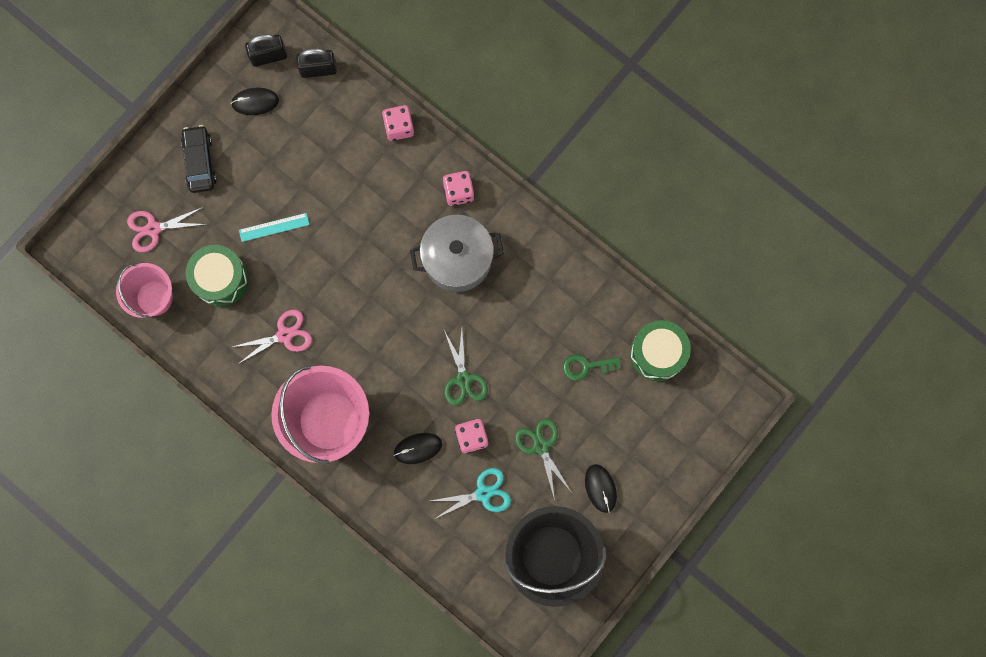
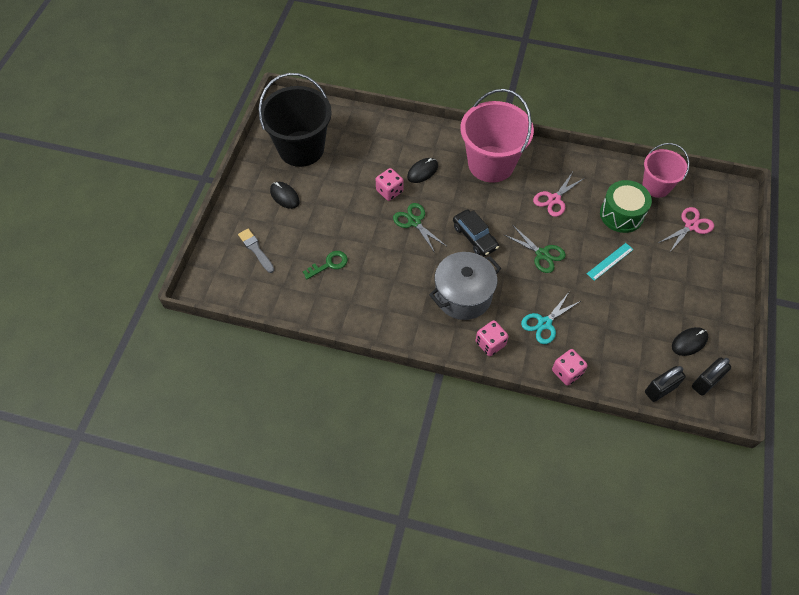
camera: 155 degrees right, 20 degrees down
black car [181,125,217,193] -> black car moved to [453,209,499,256]
turquoise scissors [431,468,511,519] -> turquoise scissors moved to [521,292,581,344]
green scissors [515,418,572,500] -> green scissors moved to [503,226,566,273]
green drum [630,320,691,381] -> none
none -> grey brush [238,229,274,273]

